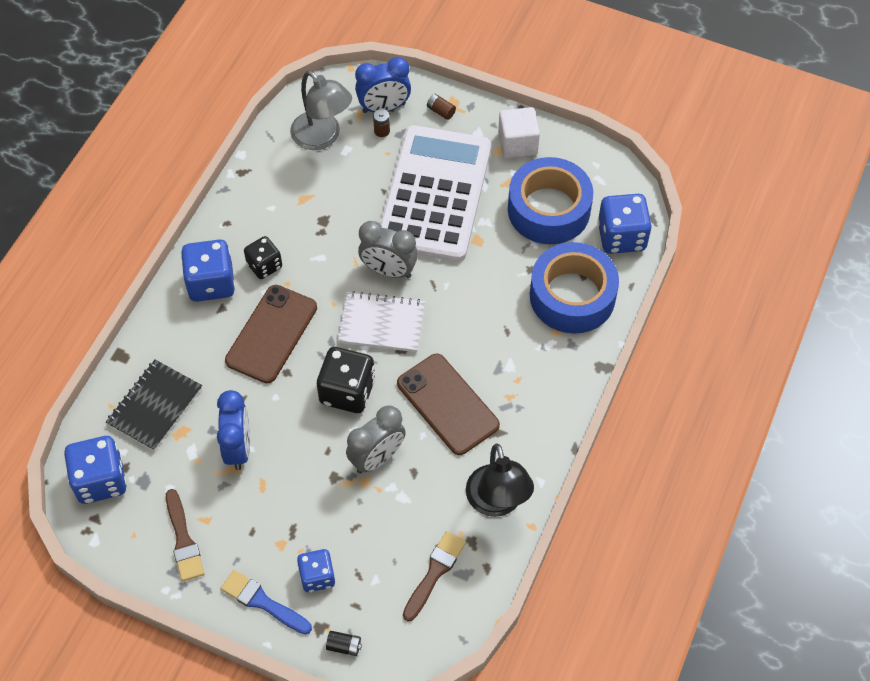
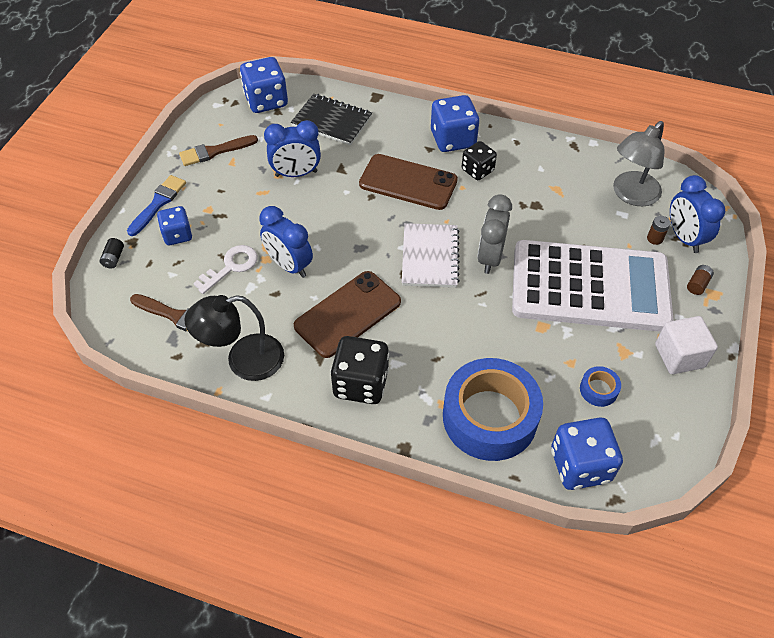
camera: 85 degrees right, 5 degrees down
black dice [317,347,375,413] -> black dice moved to [330,336,389,404]
grey clock [346,405,406,474] -> blue clock [259,206,313,278]
blue tape [508,157,593,244] -> blue tape [580,366,621,407], size x0.41
none -> white key [193,245,258,294]

